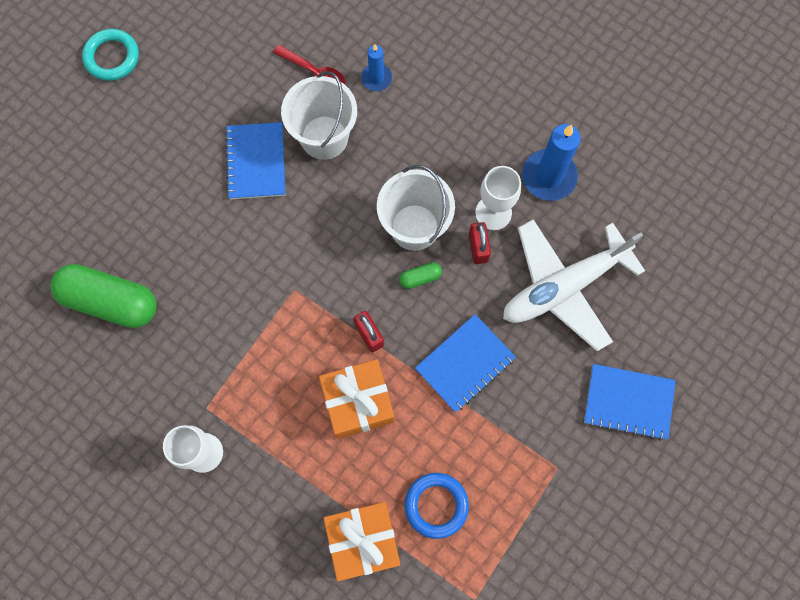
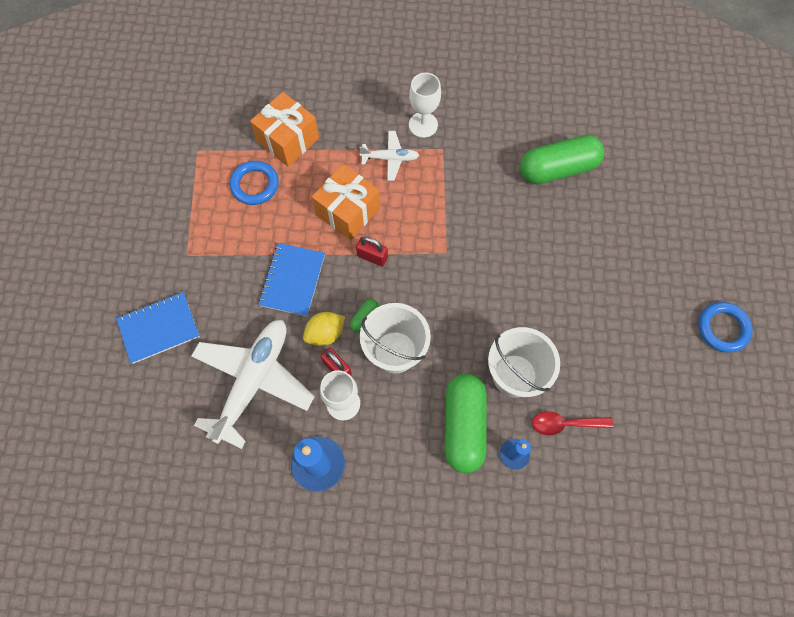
camera: 145 degrees right, 5 degrees down
turquoise ring [82,29,139,81] -> blue ring [698,302,753,353]
blue notebook [225,122,285,199] -> none
none -> yellow lemon [303,312,345,346]
none -> white plane [359,131,419,181]
none -> green capsule [445,374,487,473]

